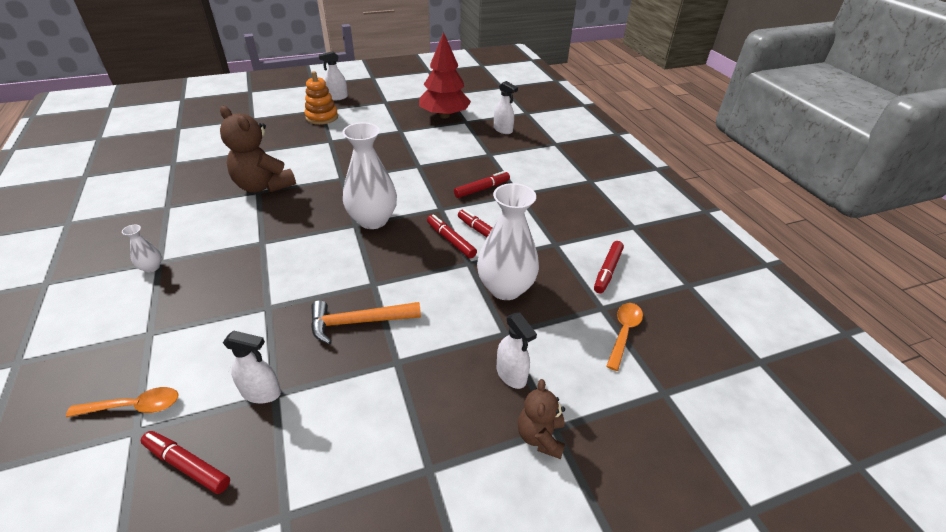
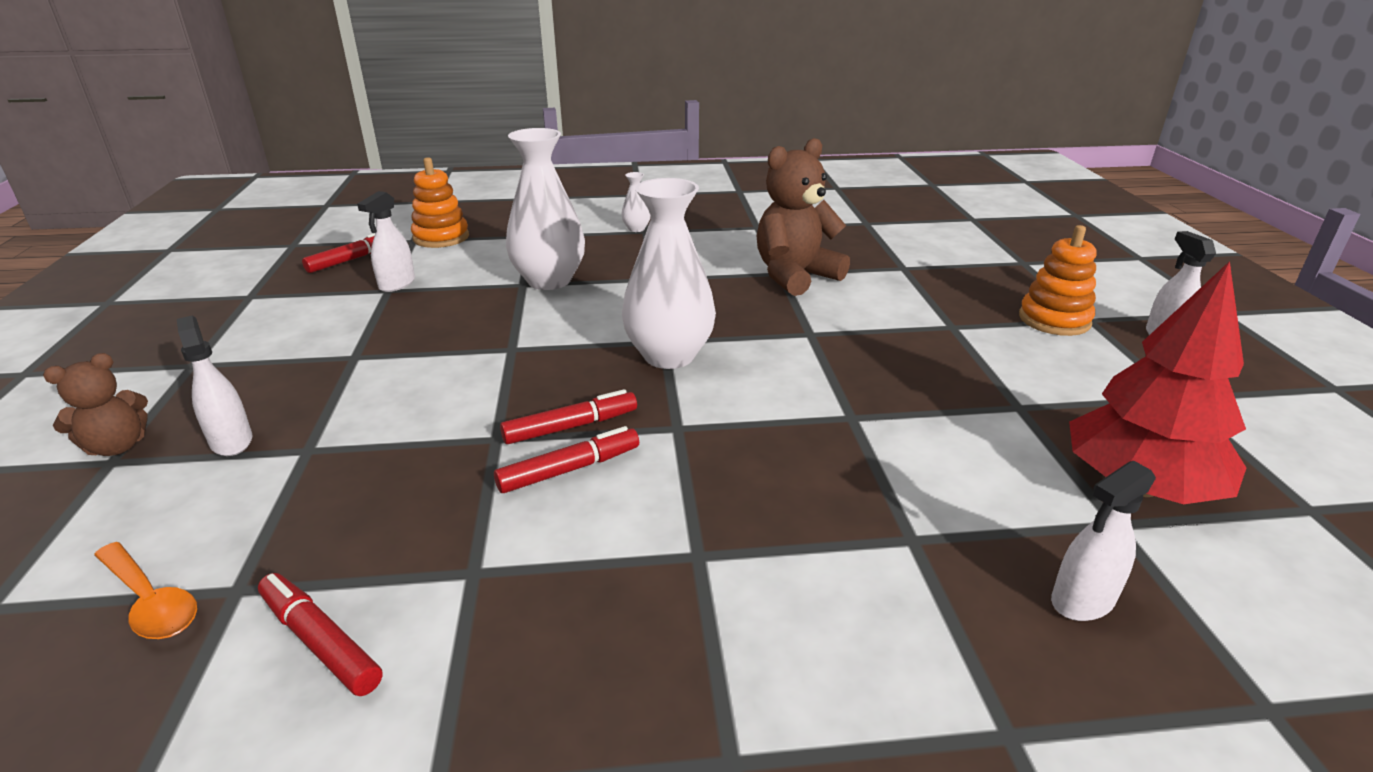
camera: 105 degrees right, 10 degrees down
orange spoon [66,387,178,417] -> orange stacking toy [411,157,469,248]
orange hammer [311,300,421,345] -> none
red marker [454,171,510,198] -> none
white vase [477,183,539,300] -> white vase moved to [506,128,585,290]
white spray bottle [497,312,537,389] -> white spray bottle turned 75 degrees clockwise [177,316,252,456]
brown teddy bear [518,379,565,459] -> brown teddy bear turned 120 degrees clockwise [43,353,148,456]

